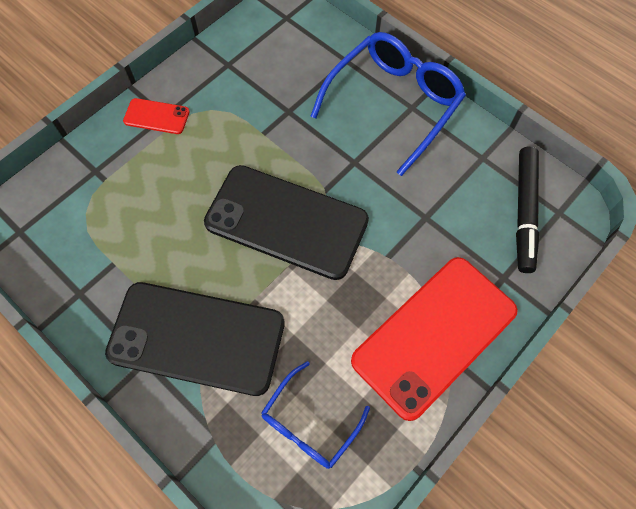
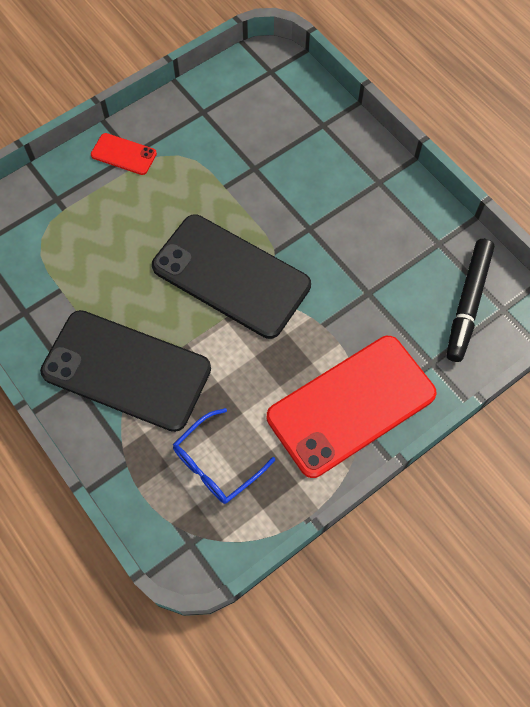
camera: 10 degrees right, 0 degrees up
blue glasses [311,32,466,176] -> none

